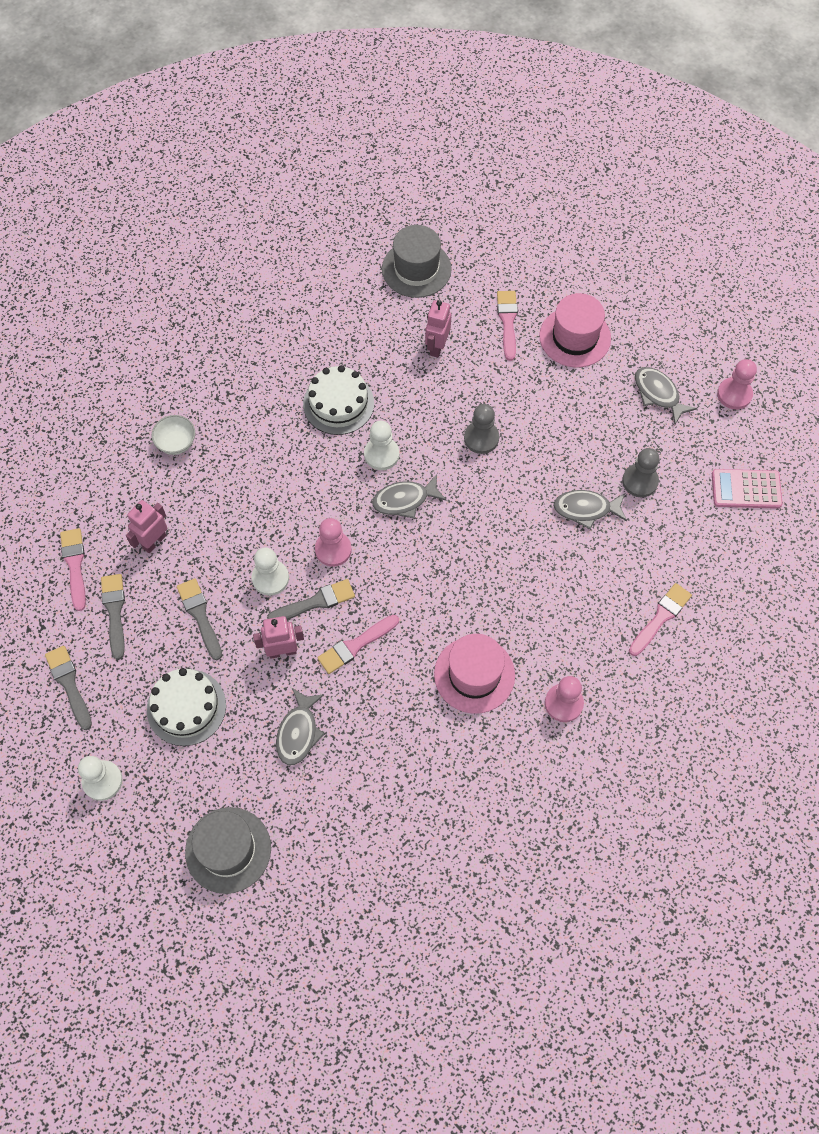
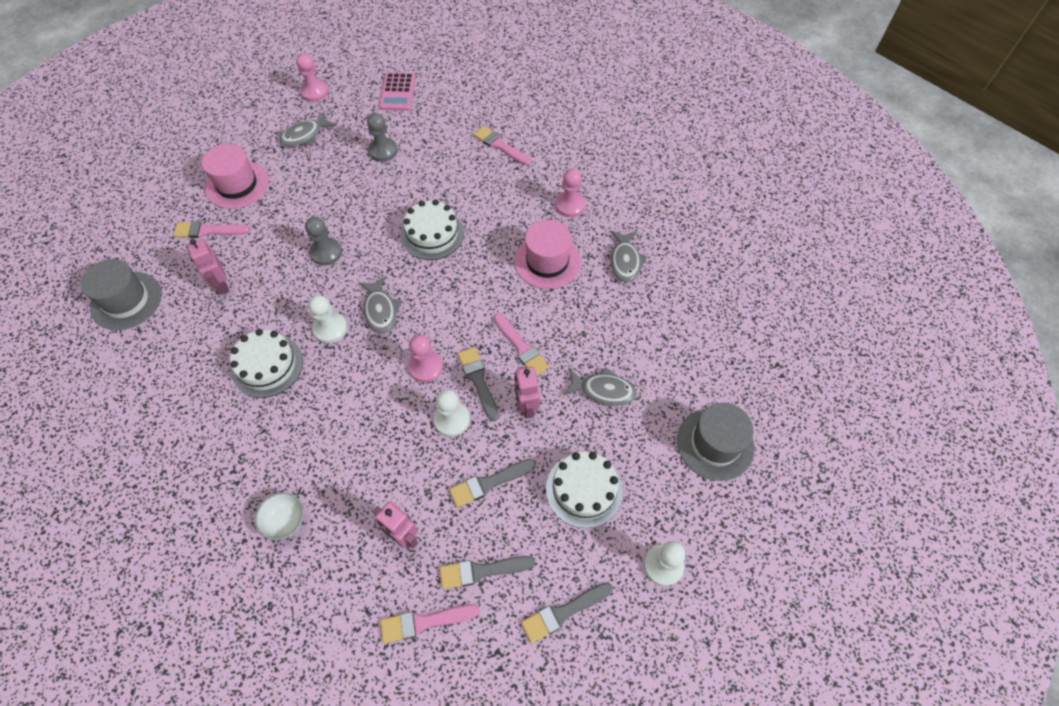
camera: 90 degrees left, 5 degrees down
pink robot [425,300,451,358] -> pink robot turned 45 degrees clockwise [187,239,229,294]
grey fish [553,490,627,530] -> grey fish moved to [610,231,647,282]
none -> white cake [401,199,464,260]

